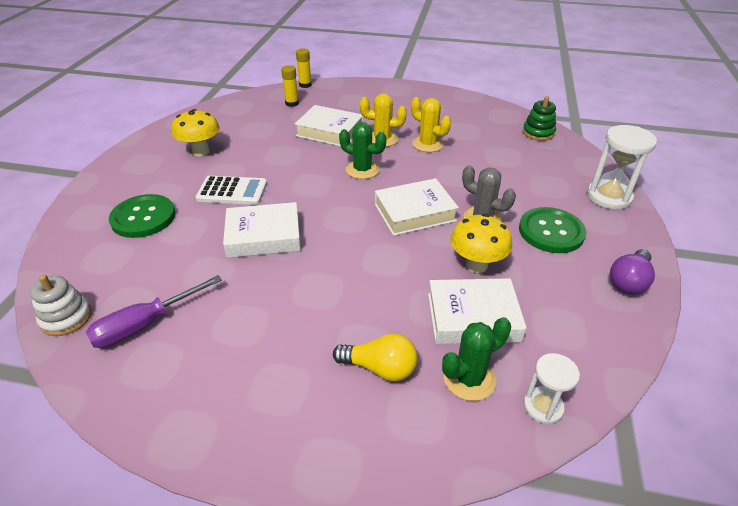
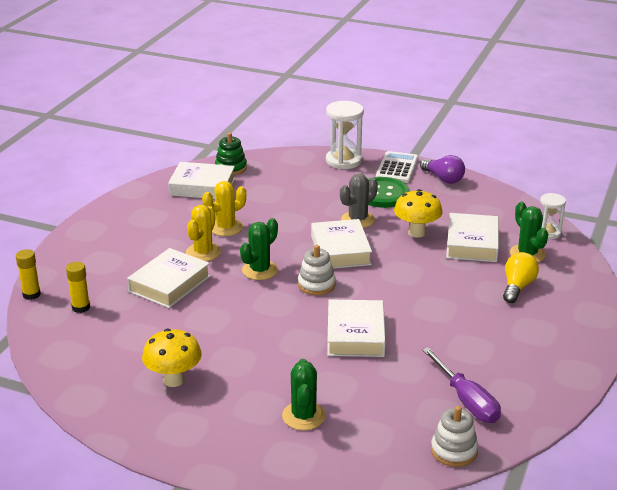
camera: 80 degrees left, 10 degrees down
green button [109,194,175,238] -> green cactus [282,359,326,430]
white calculator [196,176,267,205] -> white calculator moved to [376,151,418,183]
none -> white book [168,162,235,199]
none -> white stacking toy [298,245,336,295]

